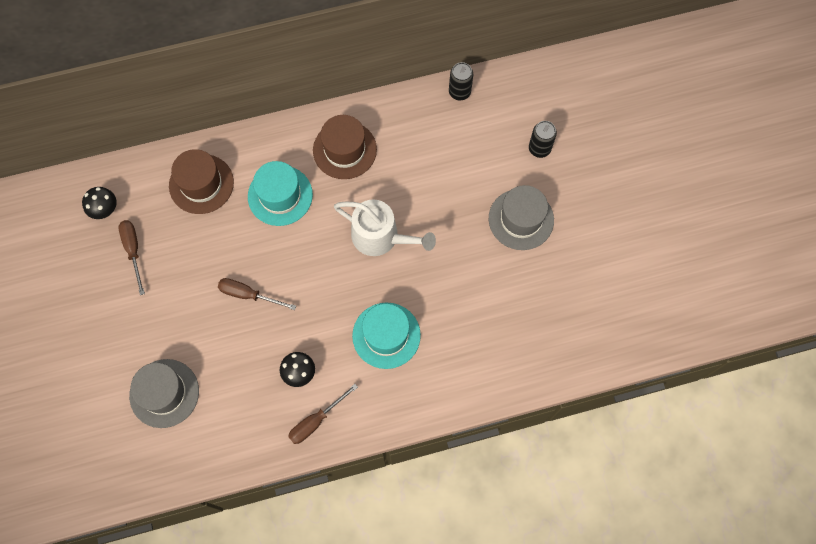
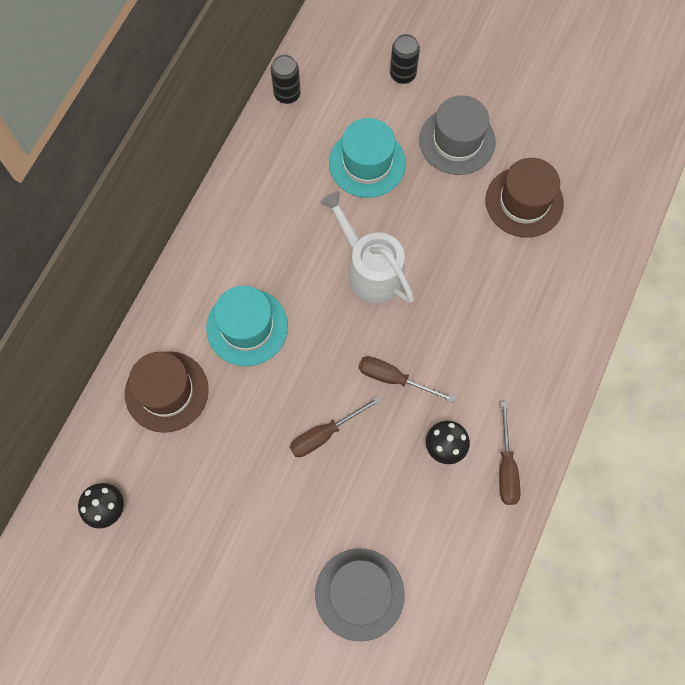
camera: 50 degrees left, 0 degrees up
brown screwdriver [119,220,145,295] -> brown screwdriver moved to [359,356,455,402]
brown hat [313,115,377,179] -> brown hat moved to [486,158,564,238]
white watering can [334,199,436,256] -> white watering can turned 105 degrees counterclockwise [320,191,414,303]
turquoise hat [352,303,421,369] -> turquoise hat moved to [329,118,406,198]

